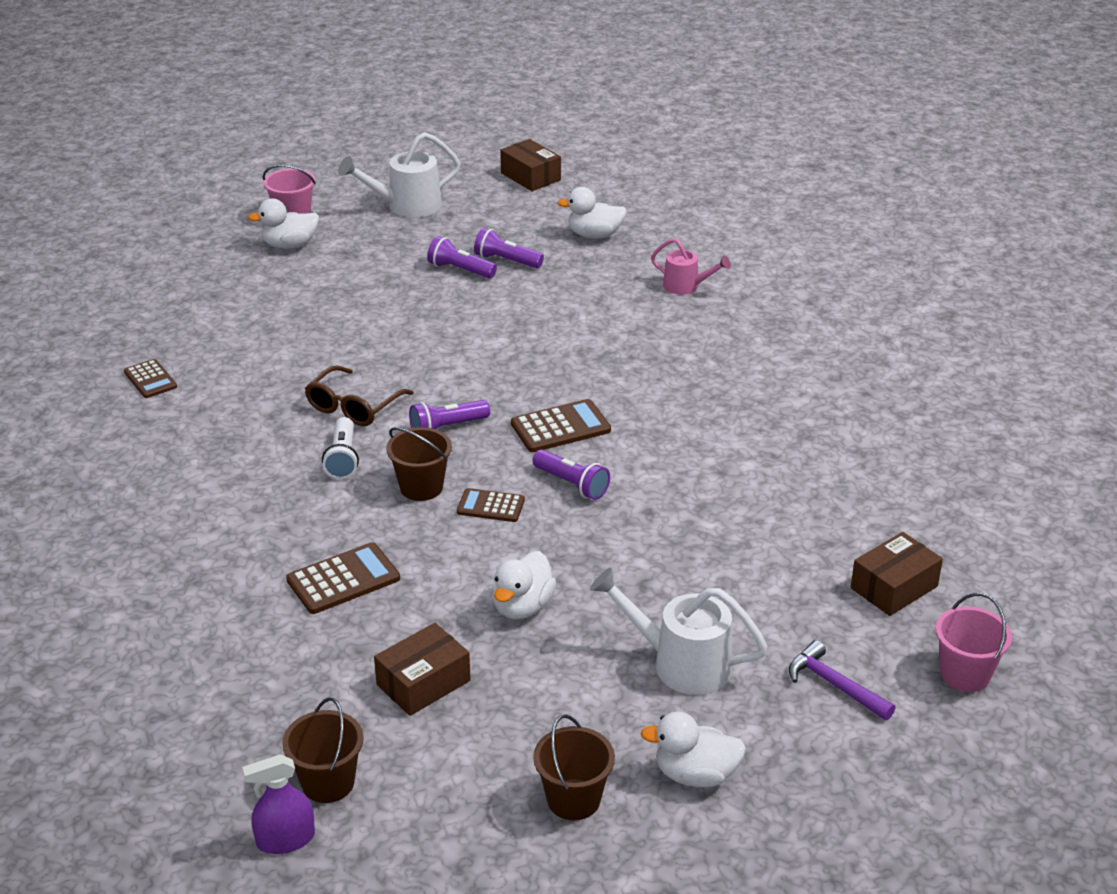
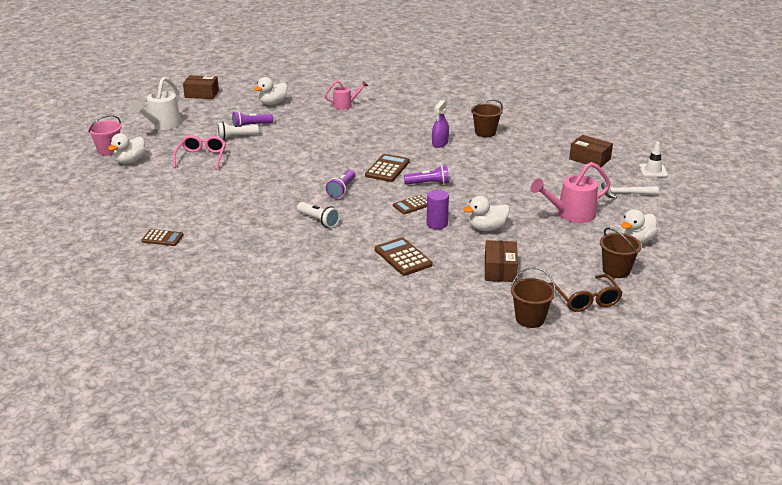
camera: 45 degrees left, 5 degrees down
purple spray bottle [242,754,315,854] -> purple spray bottle moved to [432,100,449,148]
brown calculator [286,542,400,614] -> brown calculator turned 45 degrees counterclockwise [375,237,433,276]
brown glasses [305,365,414,426] -> brown glasses moved to [549,274,623,312]
brown bucket [386,427,452,501] -> brown bucket moved to [471,99,503,137]
purple flashlight [427,236,497,278] -> white flashlight [217,122,259,140]
white duck [492,551,556,619] -> white duck turned 90 degrees clockwise [463,196,510,231]
white watering can [590,568,767,695] -> pink watering can [531,162,611,223]
purple hammer [789,640,895,720] -> white hammer [601,182,659,199]
brown box [851,532,943,616] -> brown box turned 60 degrees counterclockwise [569,135,613,168]
pink bucket [936,593,1012,692] -> white traffic cone [639,142,668,177]
none -> pink glasses [173,135,226,170]
none -> purple cylinder [427,190,449,229]

